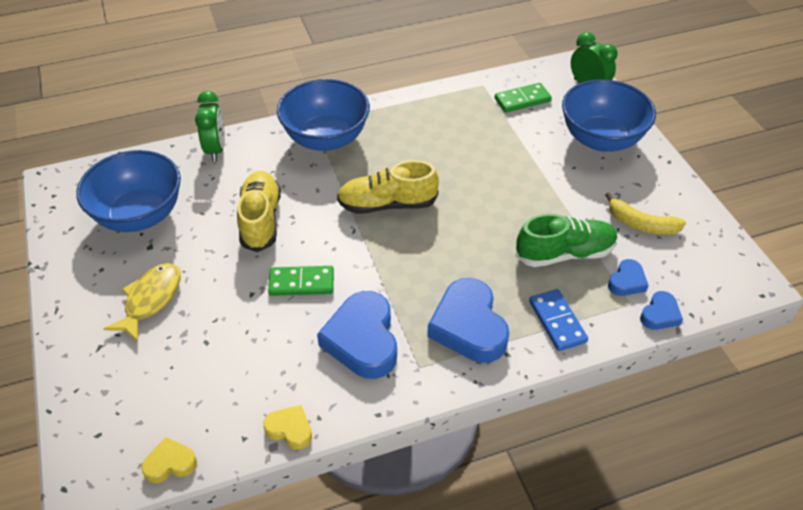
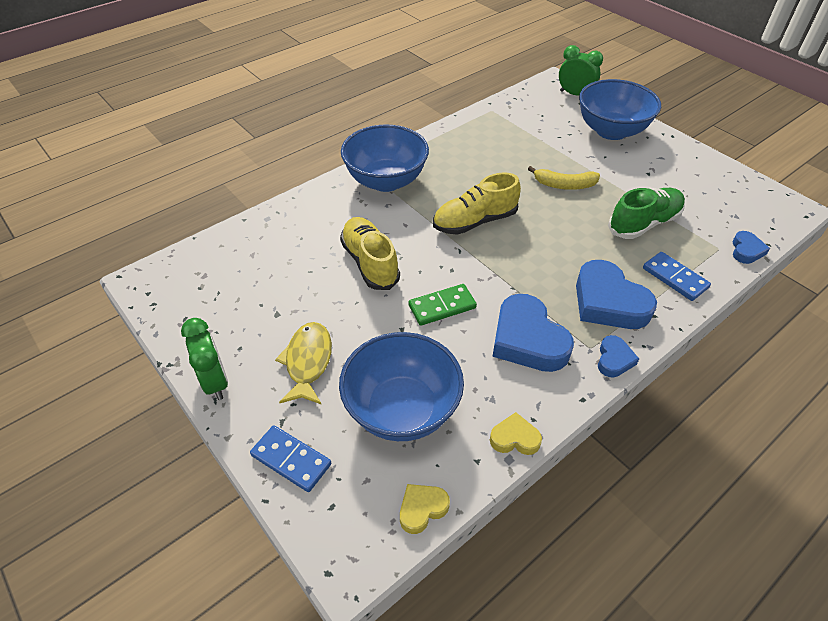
camera: 20 degrees left, 0 degrees up
blue bowl [76,150,181,232] -> blue bowl moved to [339,332,464,441]
green clock [195,91,225,162] -> green clock moved to [181,318,228,400]
green domino [495,83,552,113] -> none
yellow banana [605,192,686,235] -> yellow banana moved to [528,166,600,190]
blue heart [608,259,649,296] -> blue heart moved to [598,335,639,377]
none -> blue domino [250,425,331,492]

